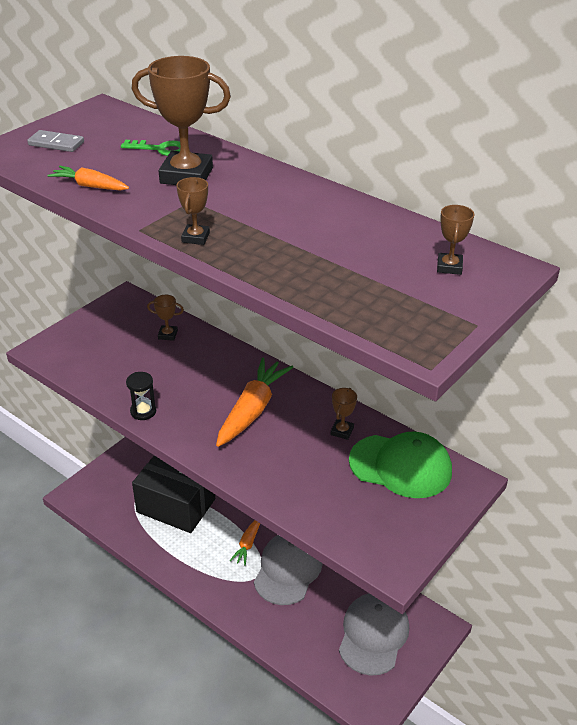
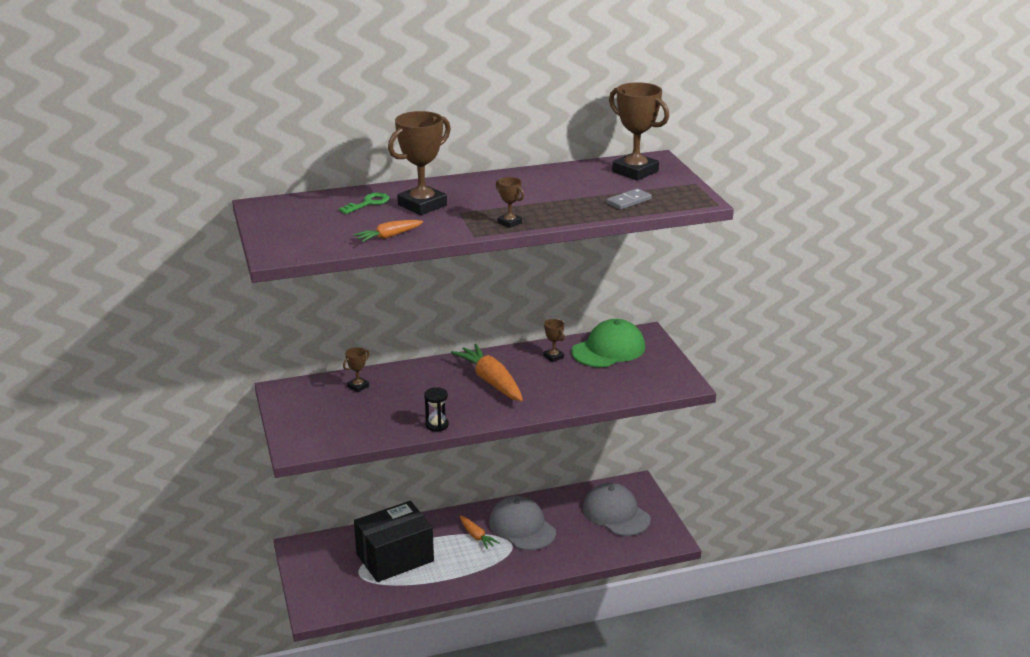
camera: 55 degrees left, 10 degrees down
grey domino [27,130,84,152] -> grey domino moved to [606,188,652,210]
brown trophy [437,205,475,275] -> brown trophy [609,82,669,181], size x2.08

